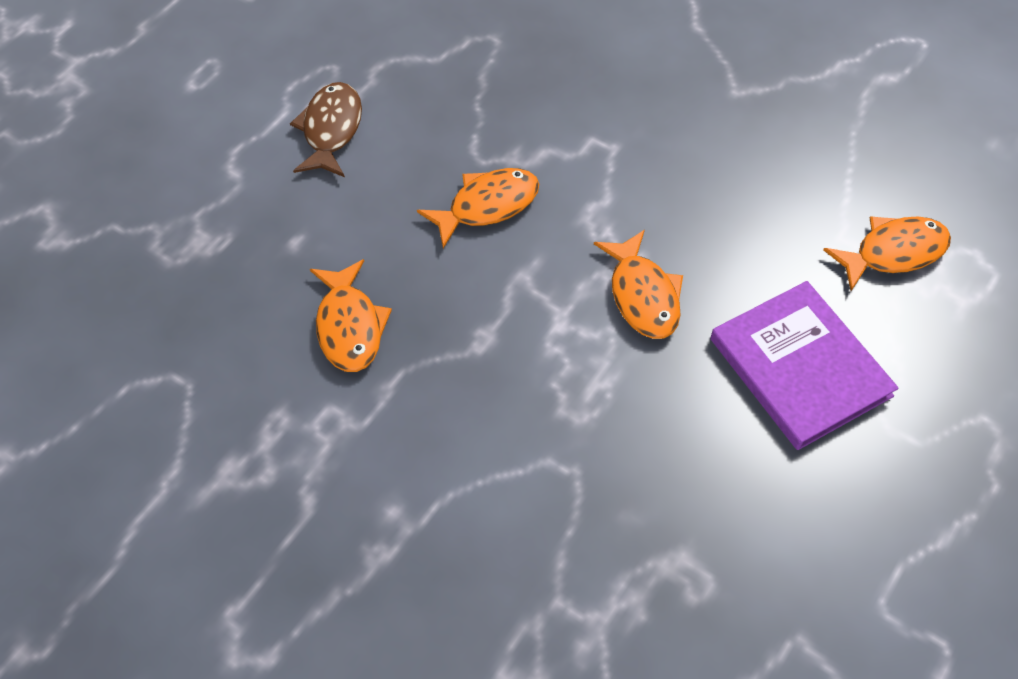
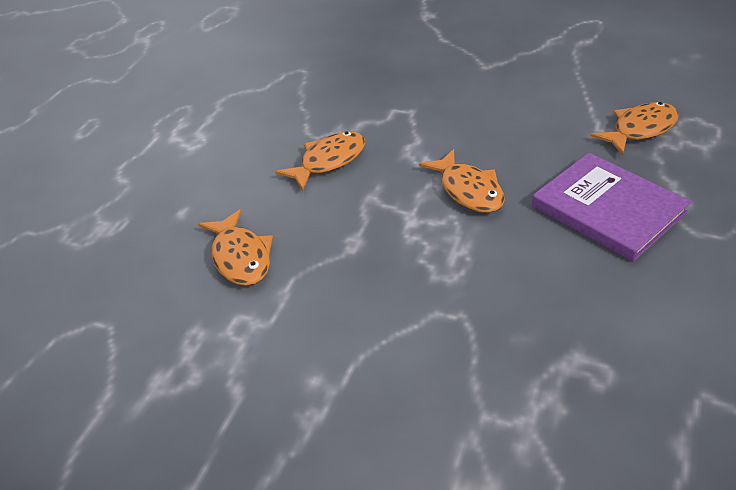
camera: 10 degrees left, 15 degrees down
brown fish [290,82,362,177] -> none

